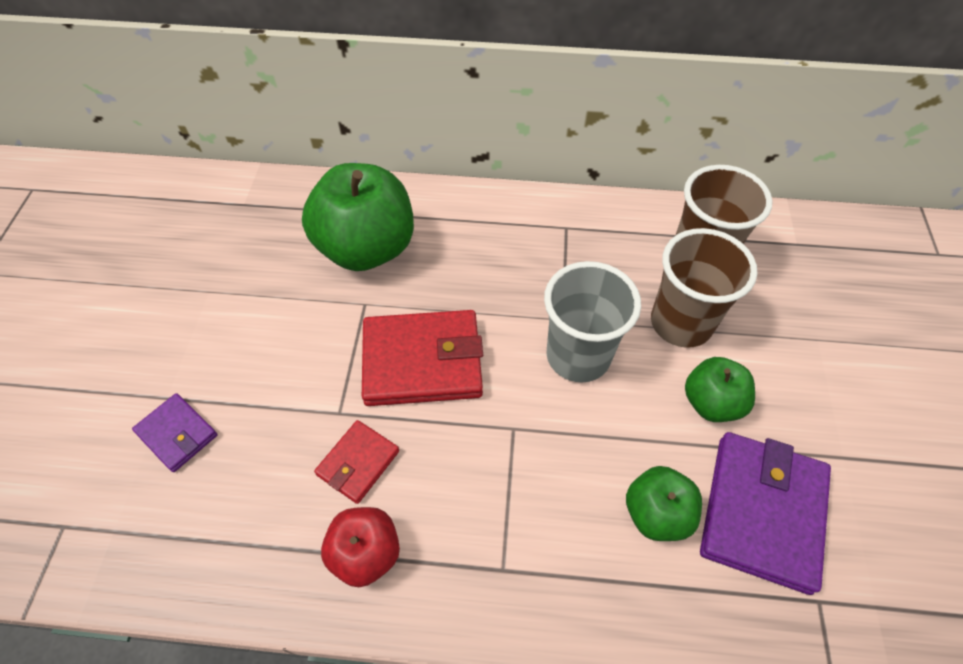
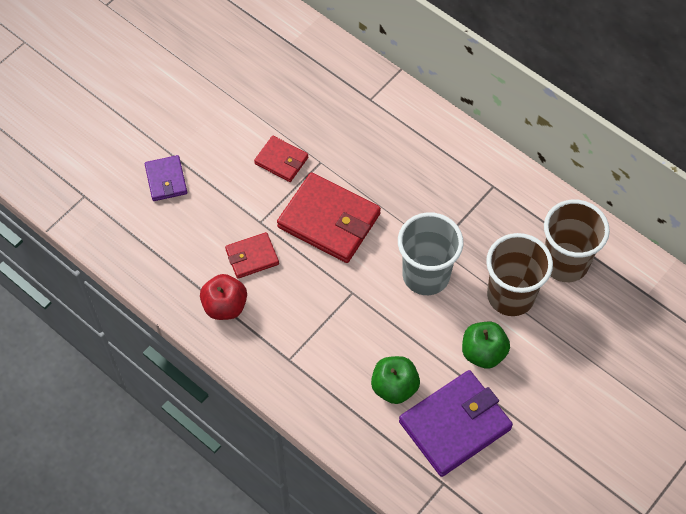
camera: 35 degrees right, 5 degrees up
green apple [302,163,414,271] -> none
none -> red wallet [254,136,308,182]

